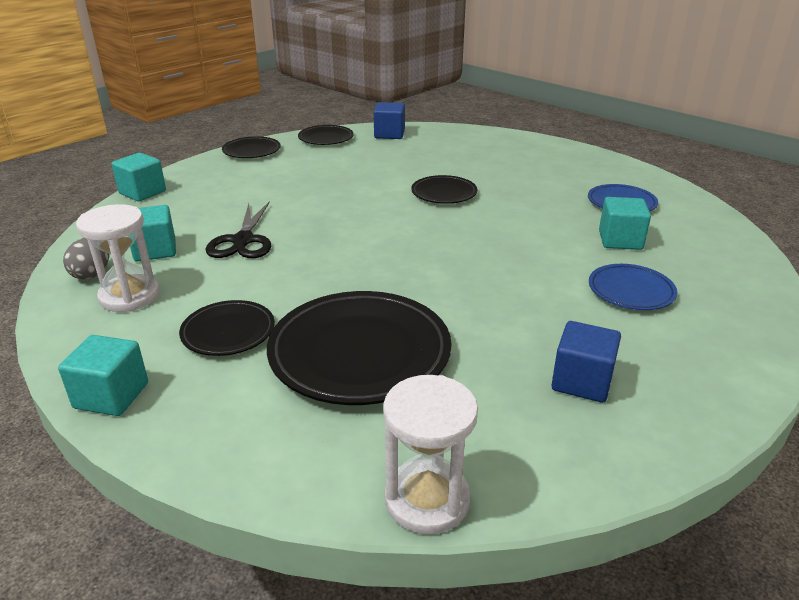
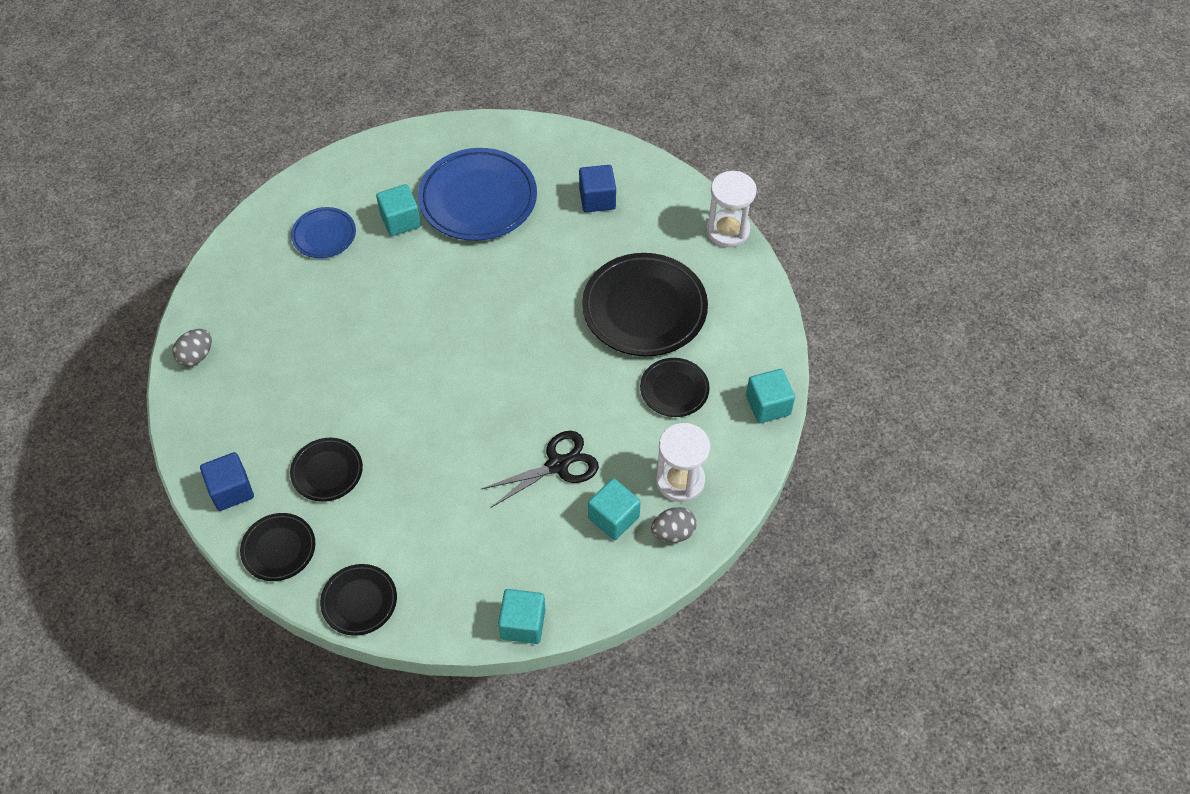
camera: 120 degrees left, 25 degrees up
black plate [411,175,478,204] -> black plate moved to [290,438,363,502]
blue plate [589,264,677,310] -> blue plate [418,148,537,241], size x1.88
none -> grey egg [173,329,212,367]

